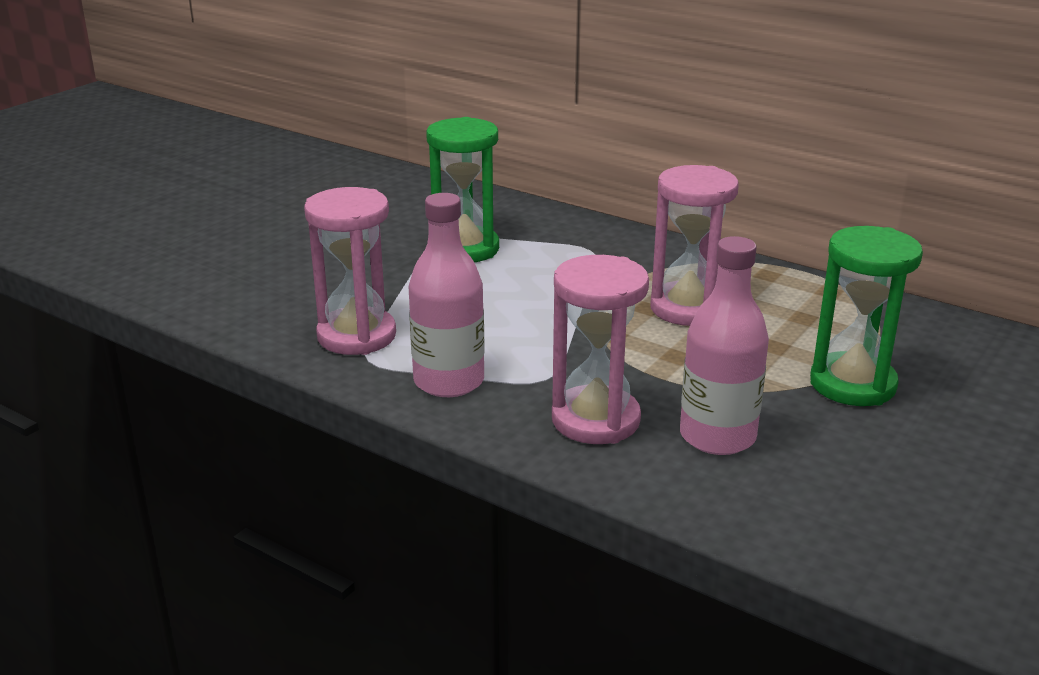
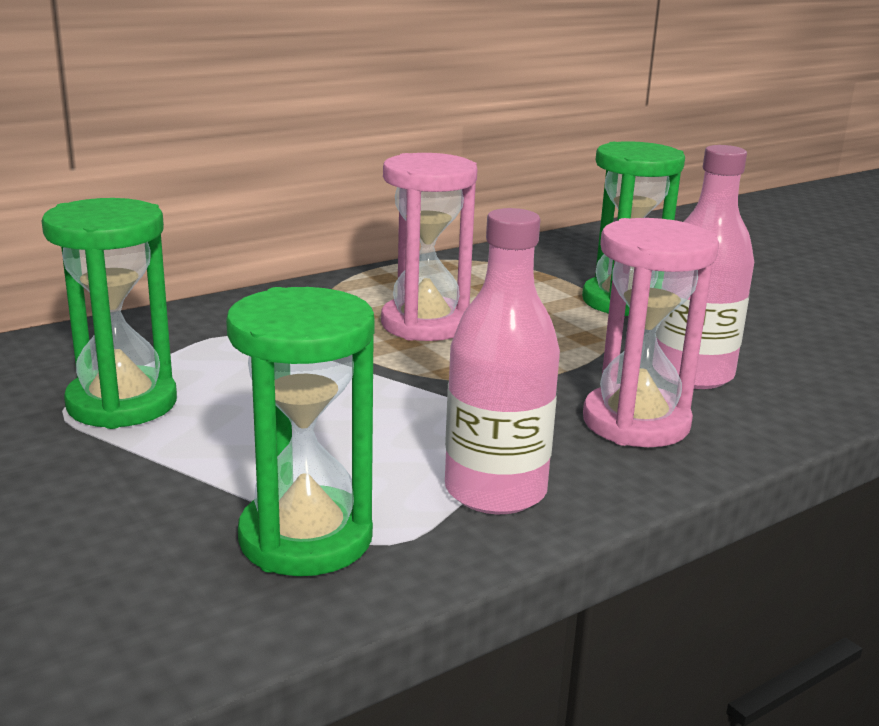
camera: 70 degrees left, 5 degrees down
pink hourglass [304,187,396,355] -> green hourglass [226,287,375,576]

